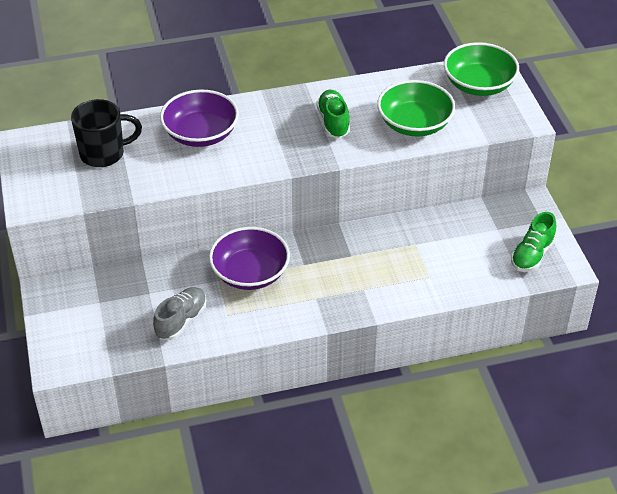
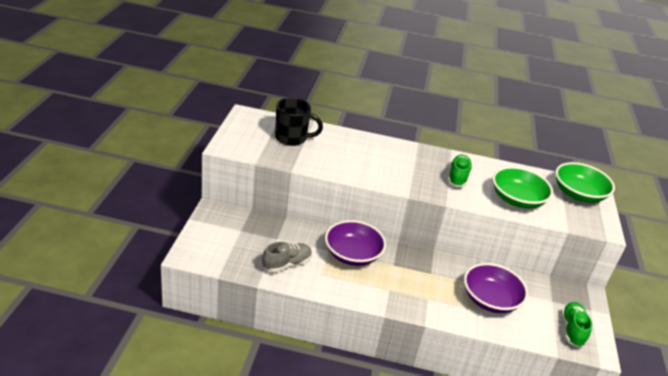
camera: 20 degrees right, 10 degrees down
purple bowl [160,89,239,147] -> purple bowl moved to [464,263,528,313]
green shoe [511,212,556,272] -> green shoe turned 135 degrees clockwise [561,302,592,347]

